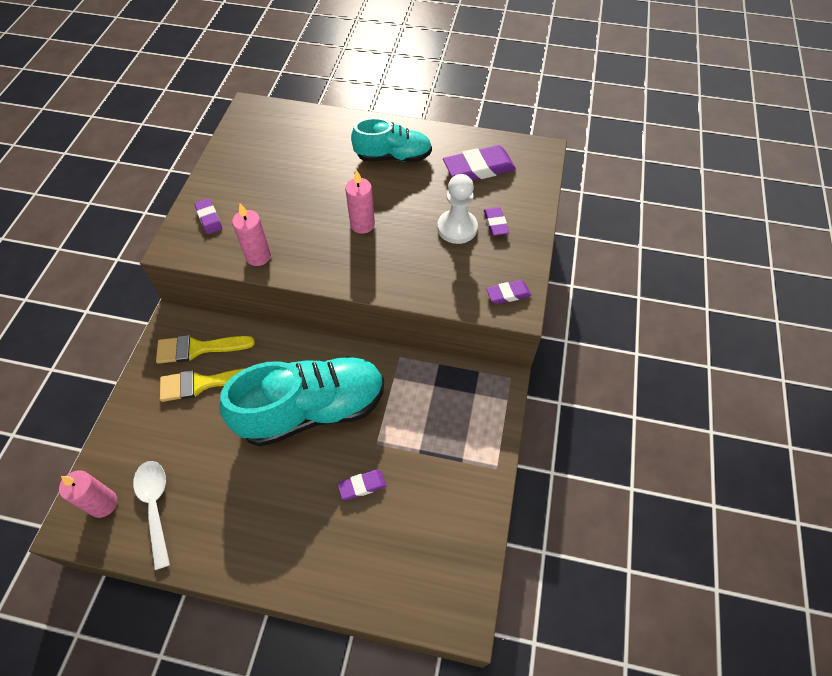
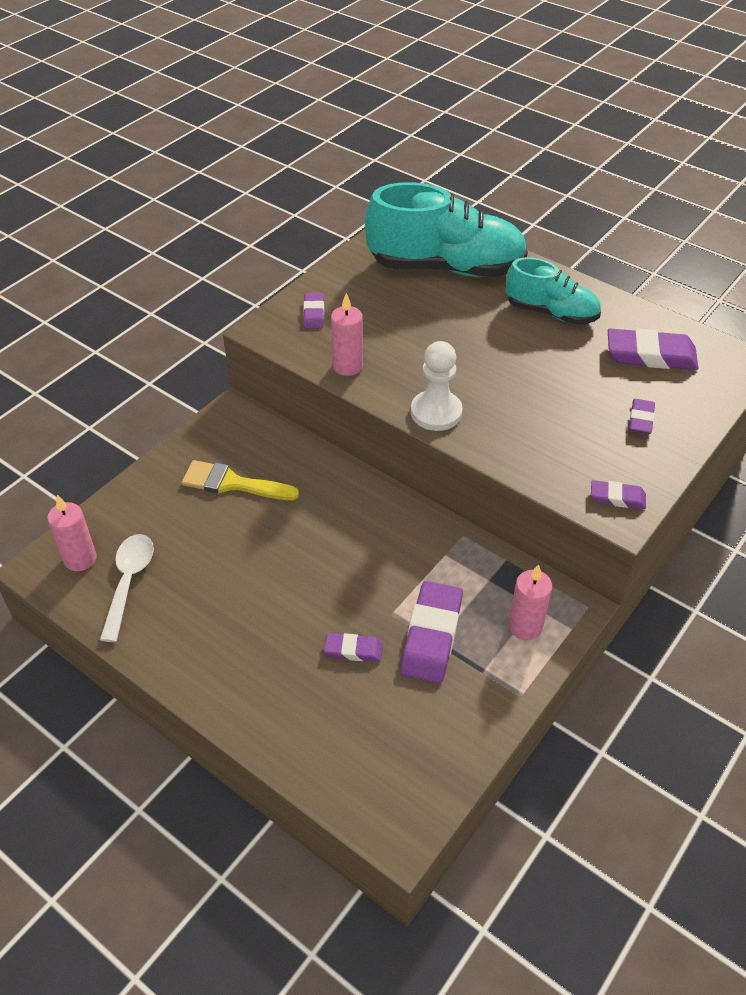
camera: 25 degrees right, 10 degrees down
yellow brush [156,335,255,364] -> none
turquoise shoe [219,357,384,447] -> turquoise shoe moved to [365,182,528,277]
pink candle [345,169,375,234] -> pink candle moved to [508,564,553,640]
white pawn [437,174,478,244] -> white pawn moved to [411,341,463,431]
none -> purple eraser [400,581,463,684]

